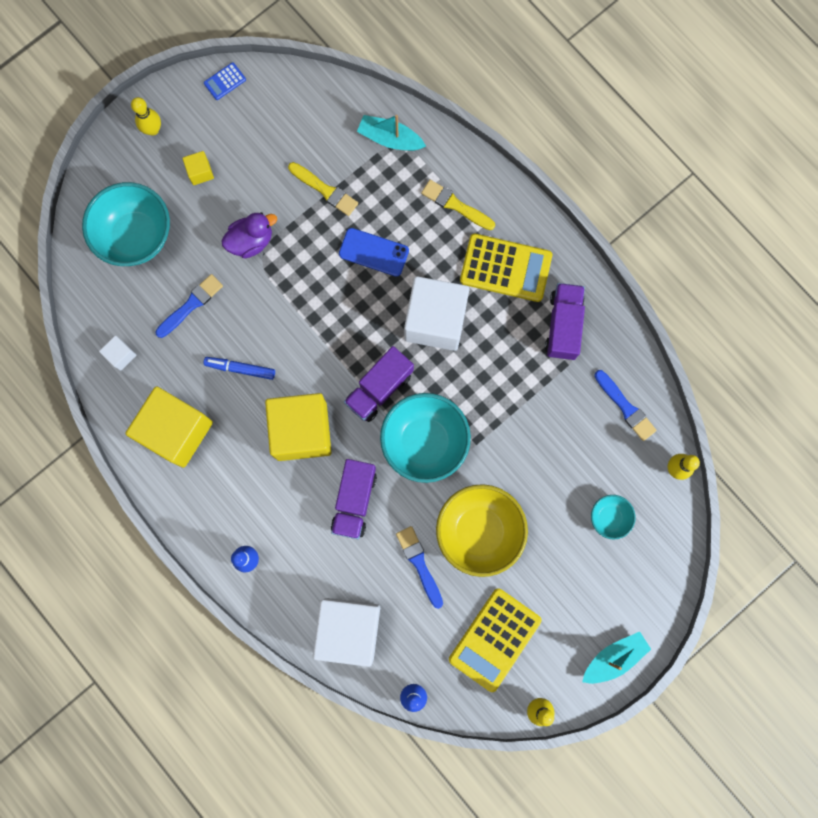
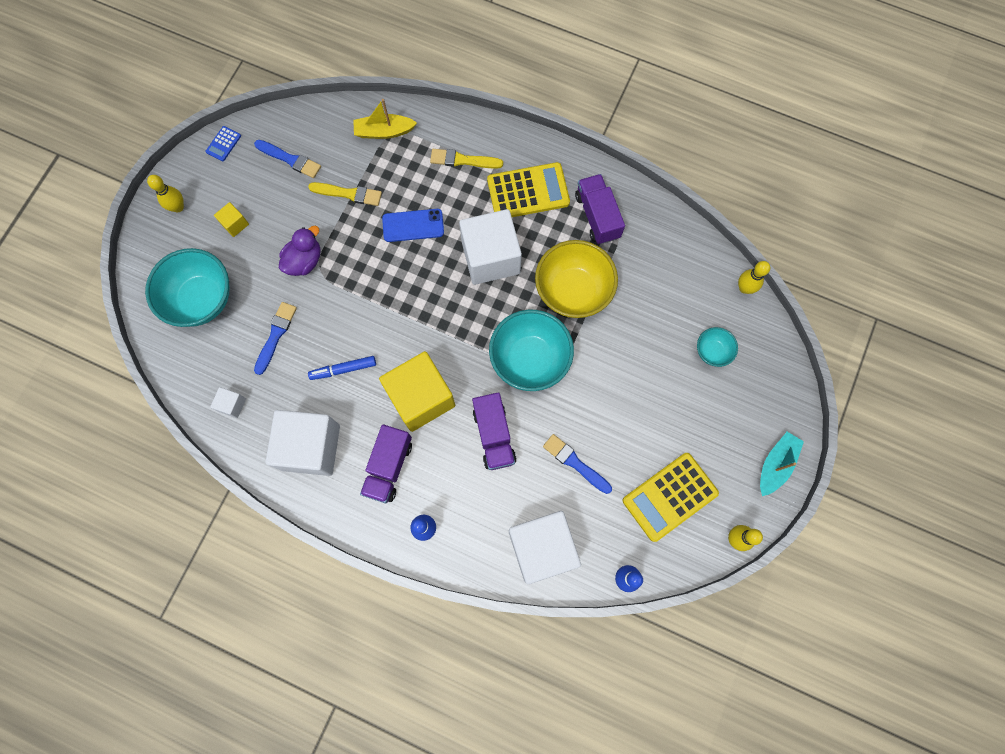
camera: 25 degrees left, 5 degrees down
yellow cube [125,386,213,468] -> white cube [265,410,340,476]
purple truck [344,346,414,422] -> purple truck moved to [360,424,412,503]
turquoise boat [357,115,426,151] -> yellow boat [353,99,417,139]
yellow bowl [436,484,528,577] -> yellow bowl moved to [535,240,618,318]
yellow calculator [449,588,542,692] -> yellow calculator turned 45 degrees clockwise [623,453,719,542]
blue brush [594,370,657,441] -> blue brush moved to [254,140,321,178]

